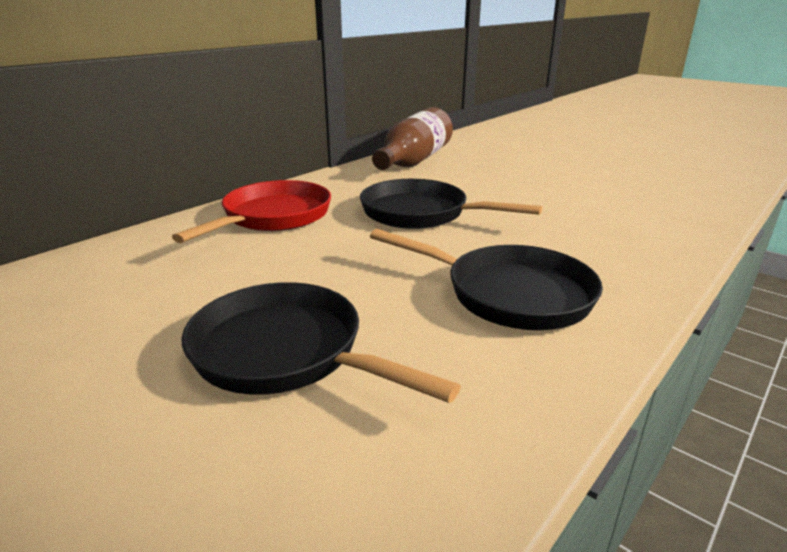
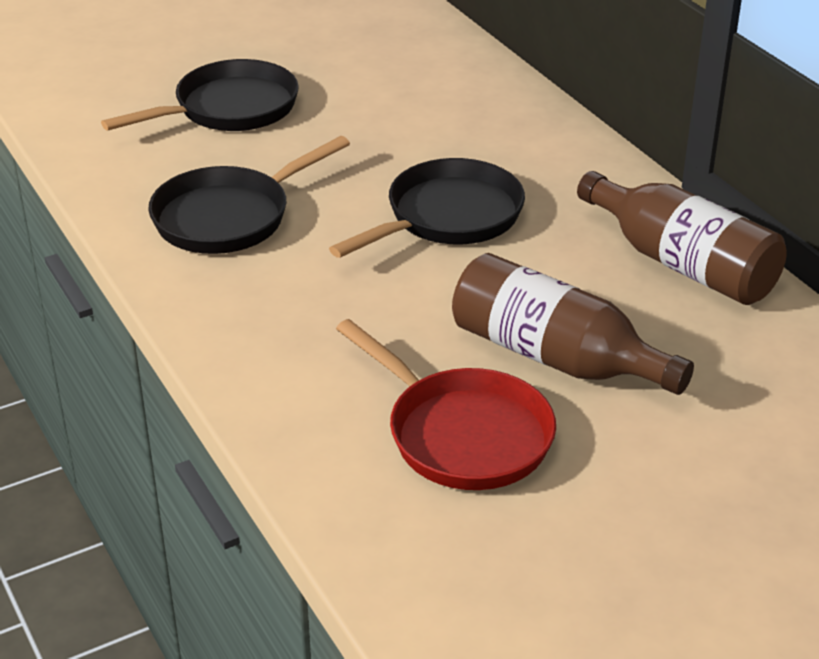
camera: 110 degrees right, 10 degrees up
red pan [172,180,331,243] -> red pan moved to [336,319,556,490]
none -> brown bottle [452,253,694,395]

